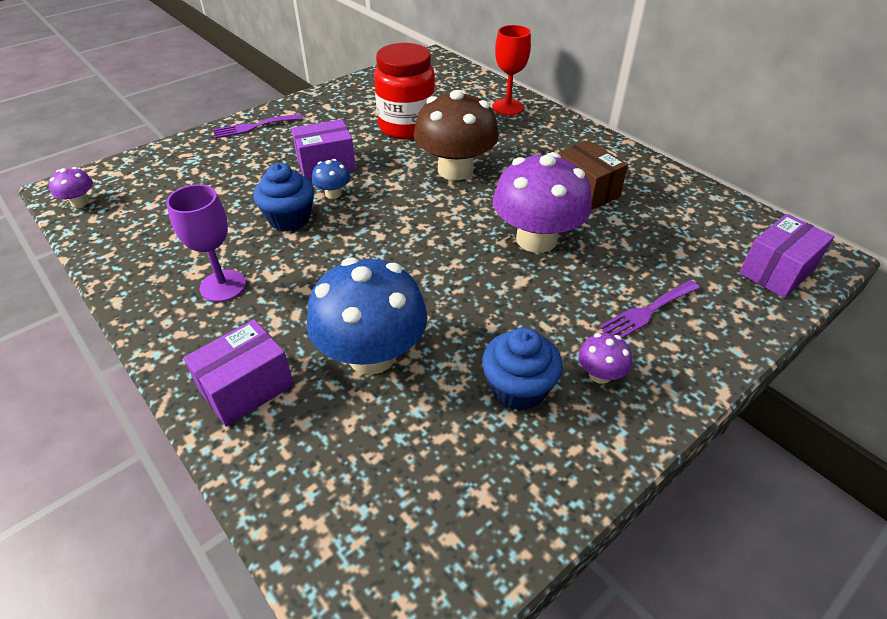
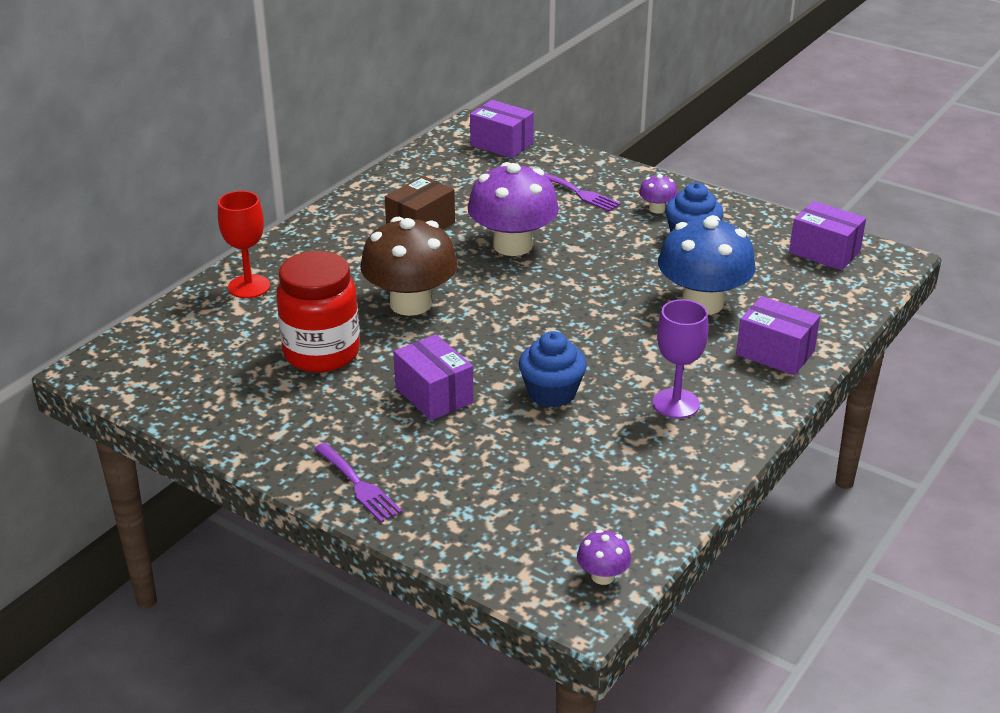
camera: 105 degrees left, 10 degrees down
blue mushroom [312,159,350,199] -> none
none -> purple box [789,201,866,271]

